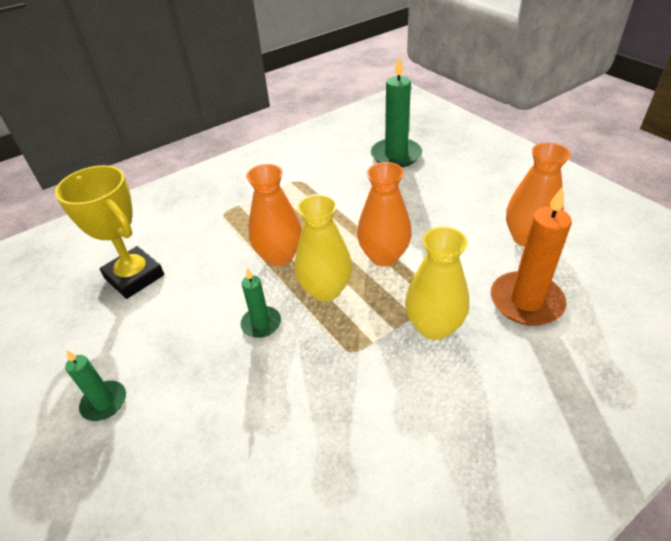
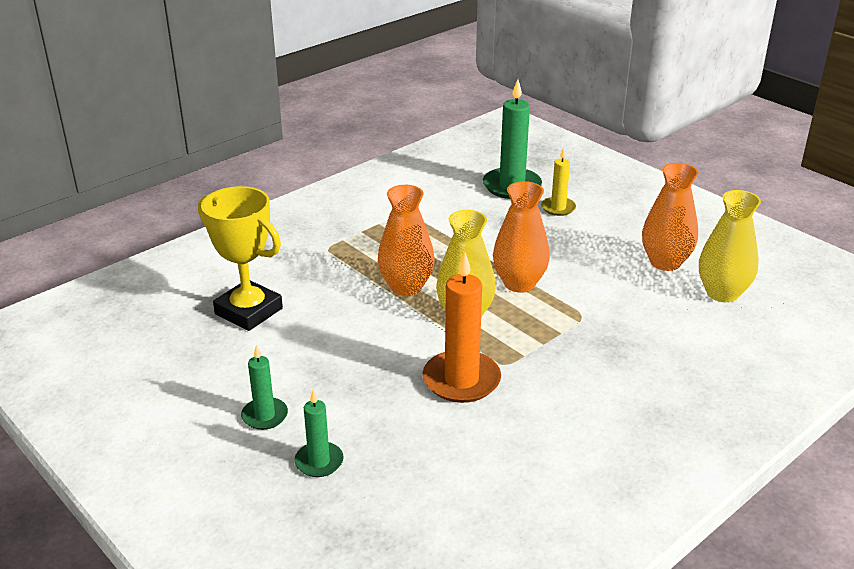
camera: 10 degrees left, 10 degrees down
green candle [240,268,281,338] -> green candle moved to [294,390,344,477]
yellow vase [405,227,469,340] -> yellow vase moved to [699,190,761,302]
orange candle [491,186,572,326] -> orange candle moved to [423,253,501,403]
none -> yellow candle [541,148,576,216]

